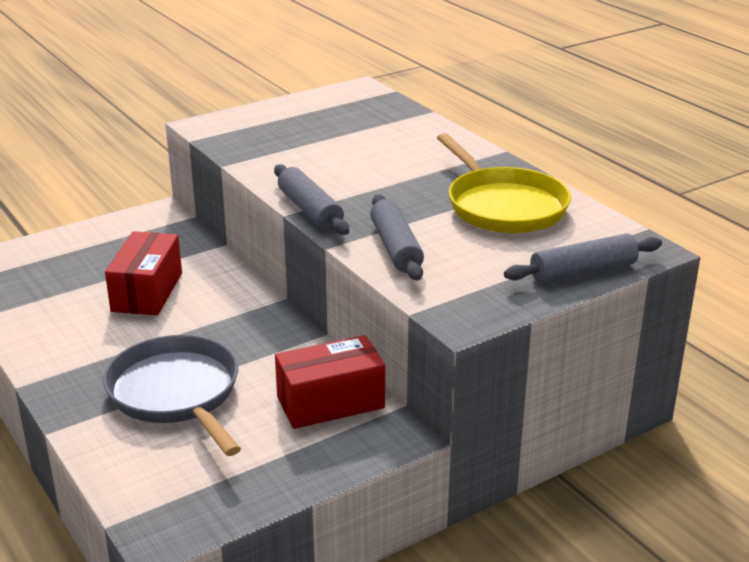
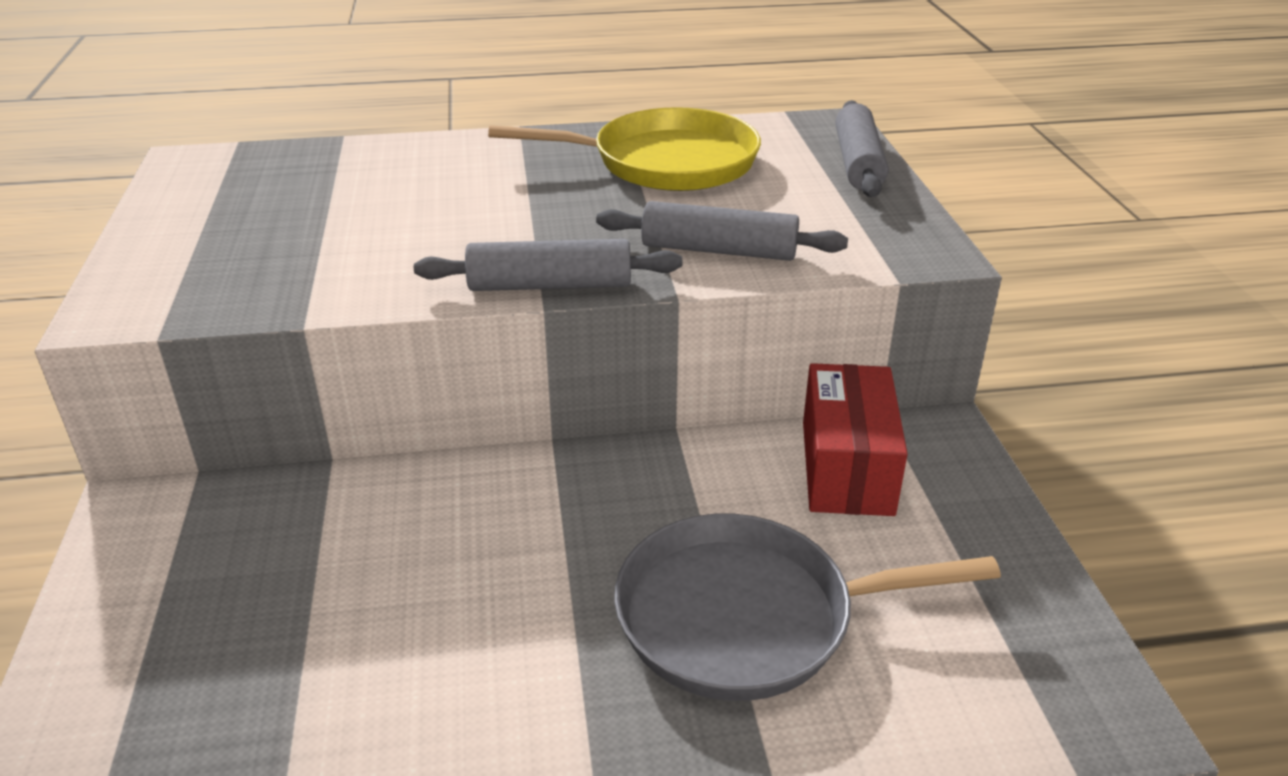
camera: 65 degrees left, 5 degrees up
red box [105,231,182,315] -> none

